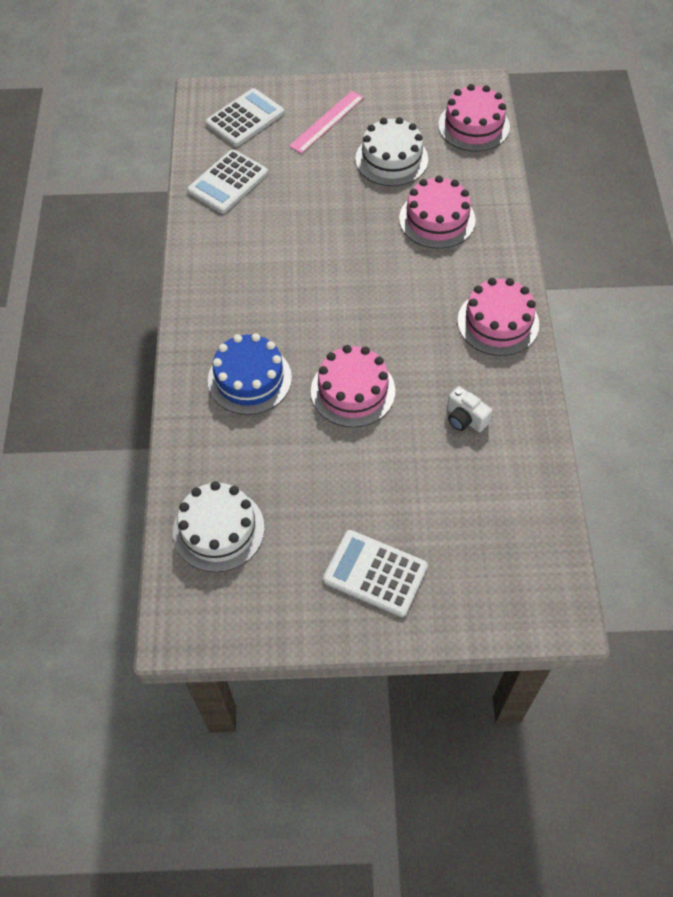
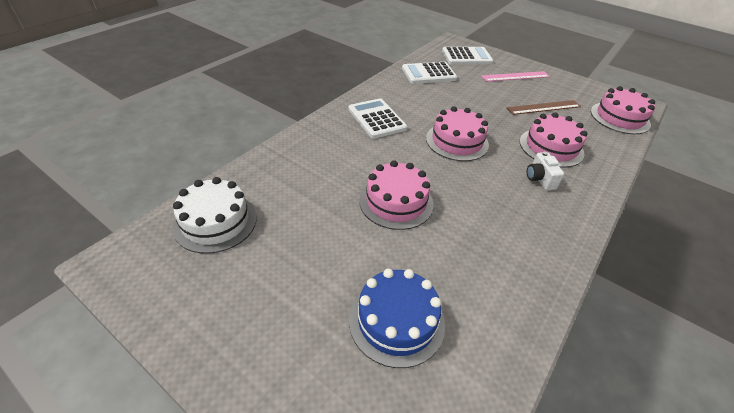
camera: 35 degrees right, 15 degrees down
blue cake [208,333,292,415] -> blue cake moved to [349,268,445,368]
white calculator [323,530,428,617] -> white calculator moved to [348,98,407,139]
white cake [355,117,428,186] -> brown ruler [507,100,581,115]
white camera [447,386,492,432] -> white camera moved to [527,151,564,190]
pink cake [457,278,539,356] -> pink cake moved to [426,107,489,161]

